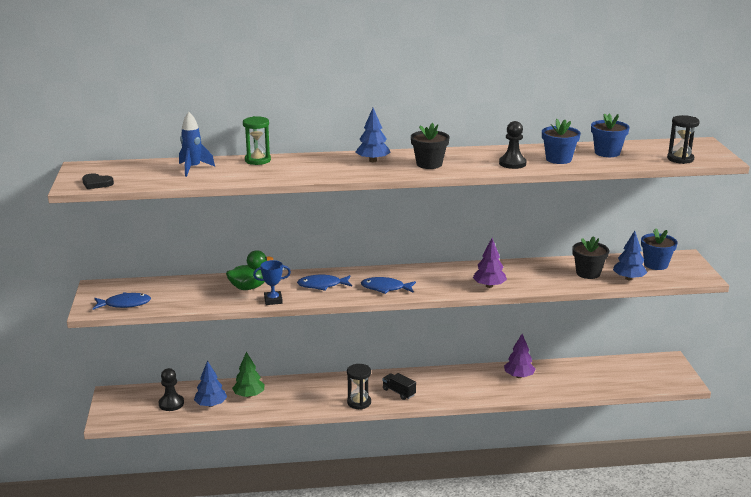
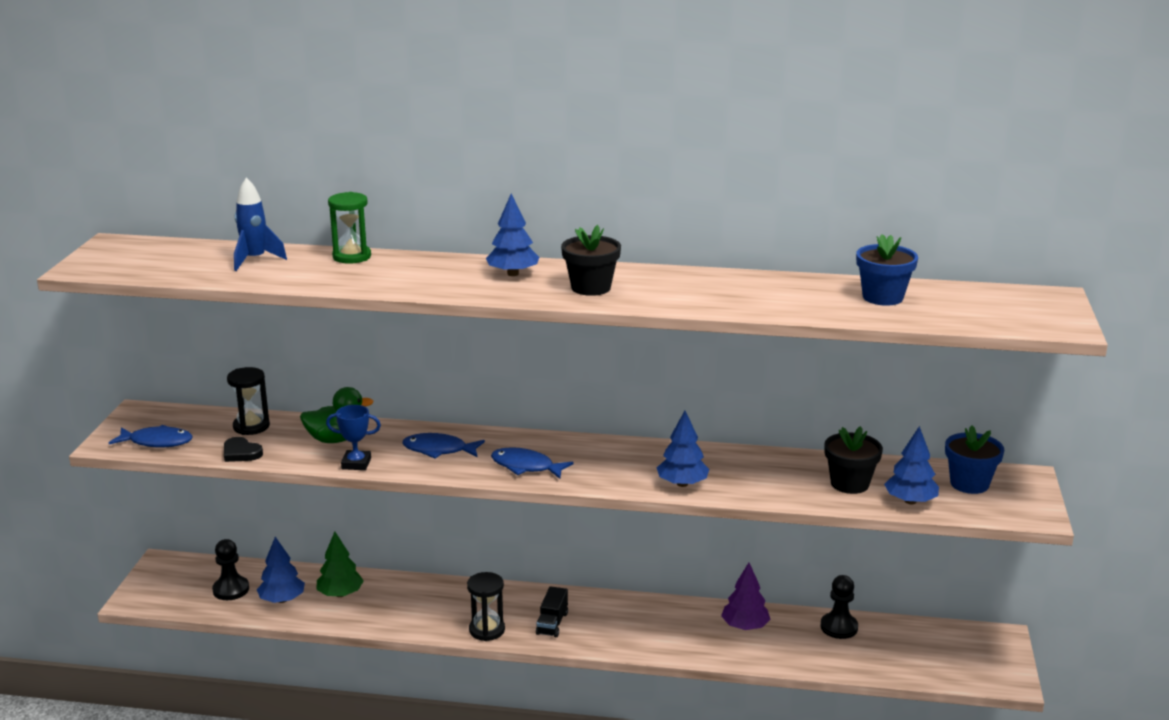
camera: 15 degrees right, 0 degrees up
black heart [82,173,114,189] -> black heart moved to [224,437,263,462]
black truck [382,373,416,400] -> black truck turned 135 degrees counterclockwise [536,586,568,637]
purple tree [473,238,507,288] -> blue tree [657,411,709,487]
black pawn [499,121,527,169] -> black pawn moved to [820,575,858,639]
blue flower pot [542,119,581,164] -> none
black hourglass [667,115,700,164] -> black hourglass moved to [227,367,270,435]

